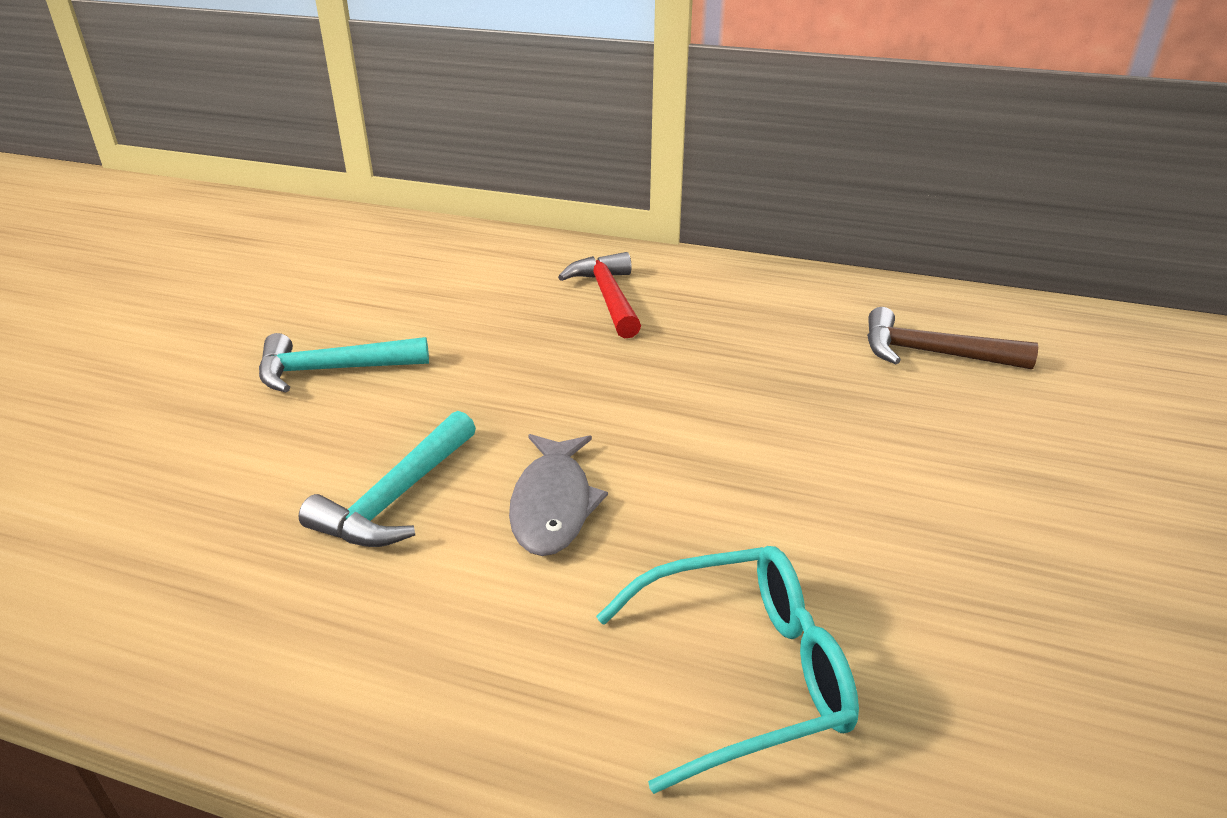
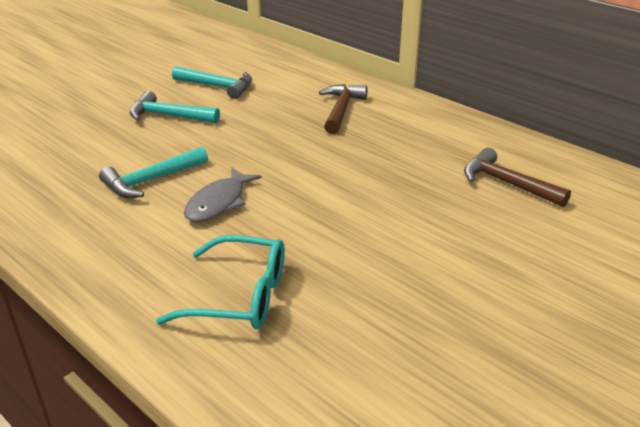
camera: 25 degrees right, 0 degrees up
red hammer [558,252,641,338] -> brown hammer [319,84,368,134]
none -> turquoise hammer [172,66,252,99]

